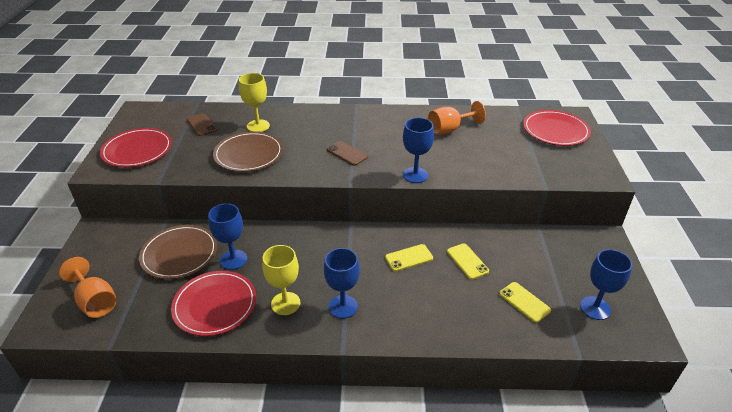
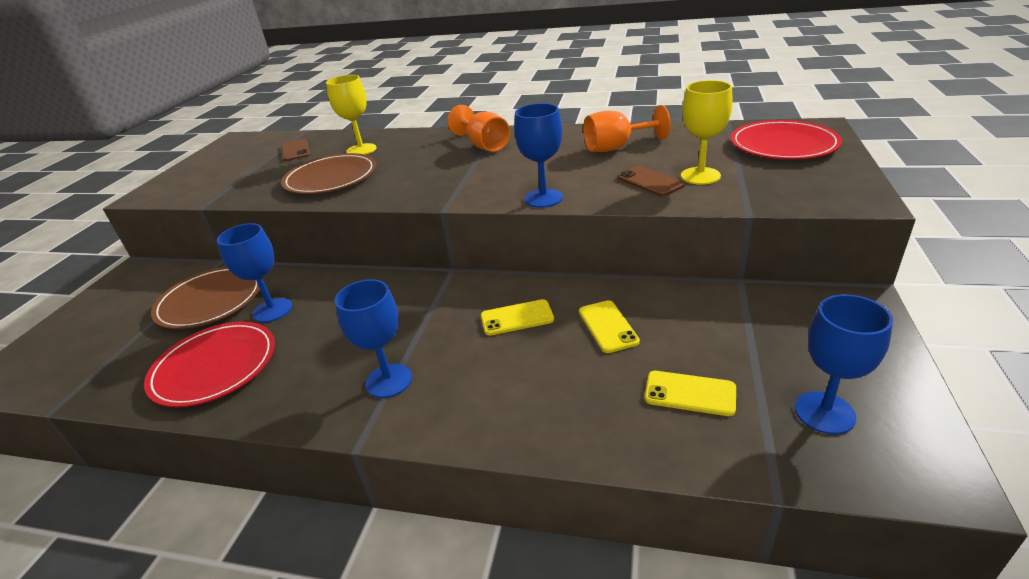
camera: 15 degrees right, 5 degrees down
orange goblet [59,257,117,318] -> orange goblet moved to [447,105,510,152]
red plate [100,128,172,167] -> none
yellow goblet [262,245,300,315] -> yellow goblet moved to [681,80,733,185]
brown phone [327,141,368,166] -> brown phone moved to [618,166,684,196]
yellow phone [499,282,551,323] -> yellow phone turned 45 degrees counterclockwise [645,371,736,416]

